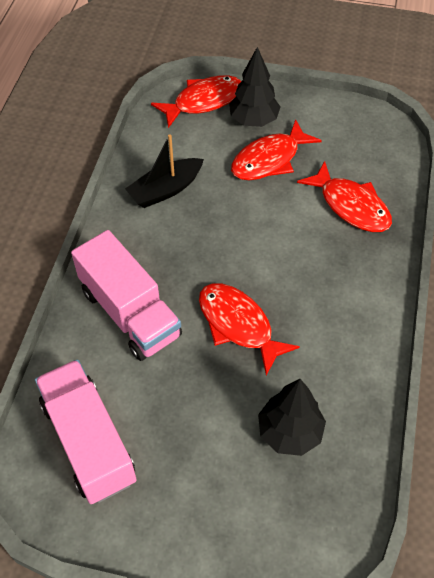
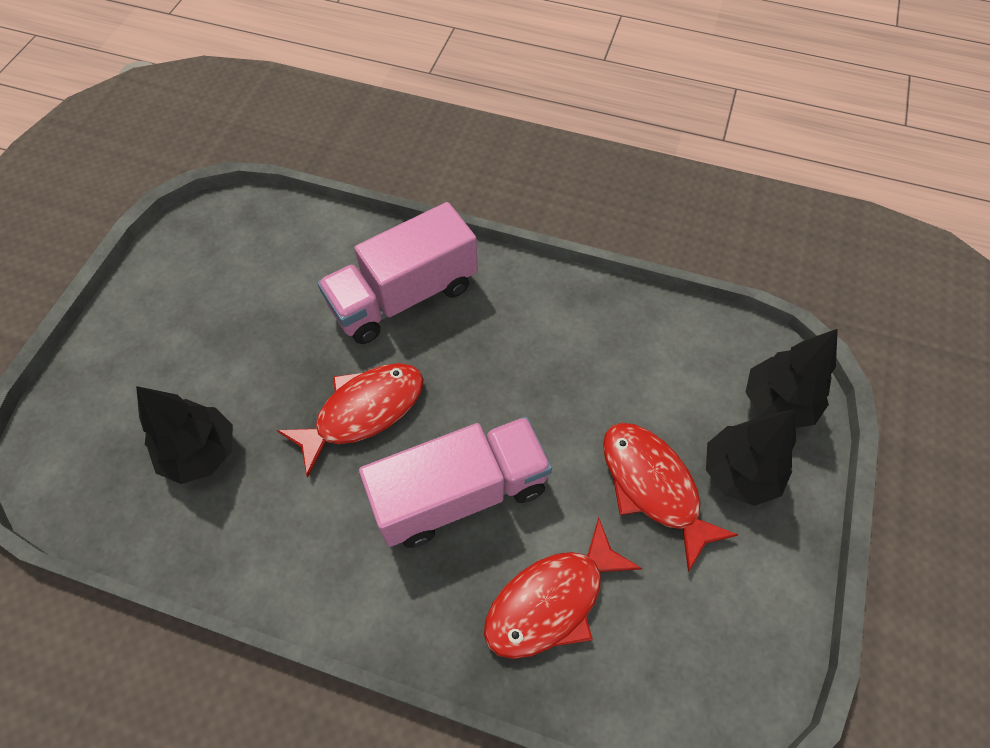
camera: 95 degrees right, 5 degrees up
pink truck [35,359,137,504] -> pink truck moved to [359,417,552,548]
black boat [125,134,204,208] -> none
red fish [151,75,241,128] -> black tree [746,329,838,428]

